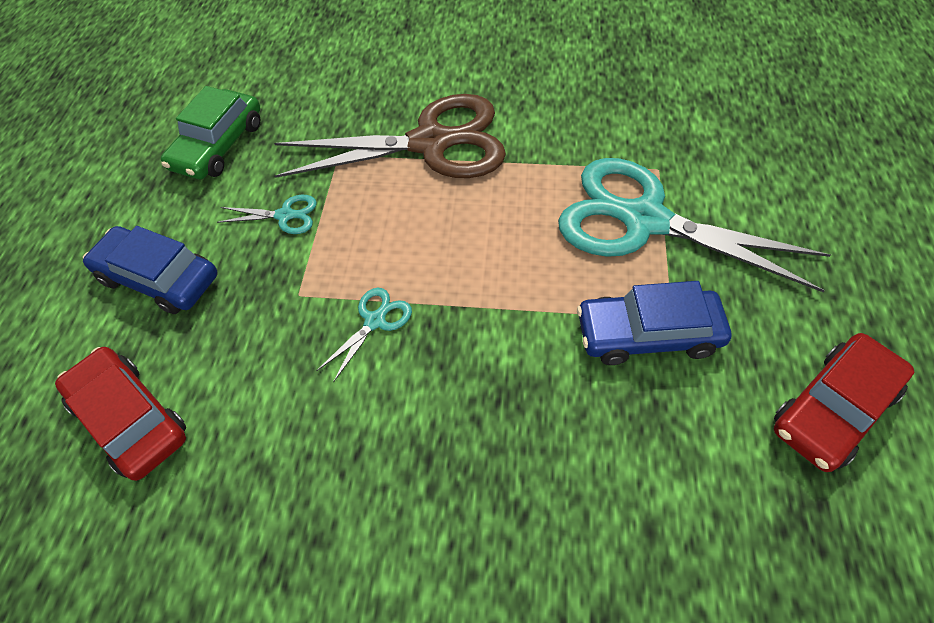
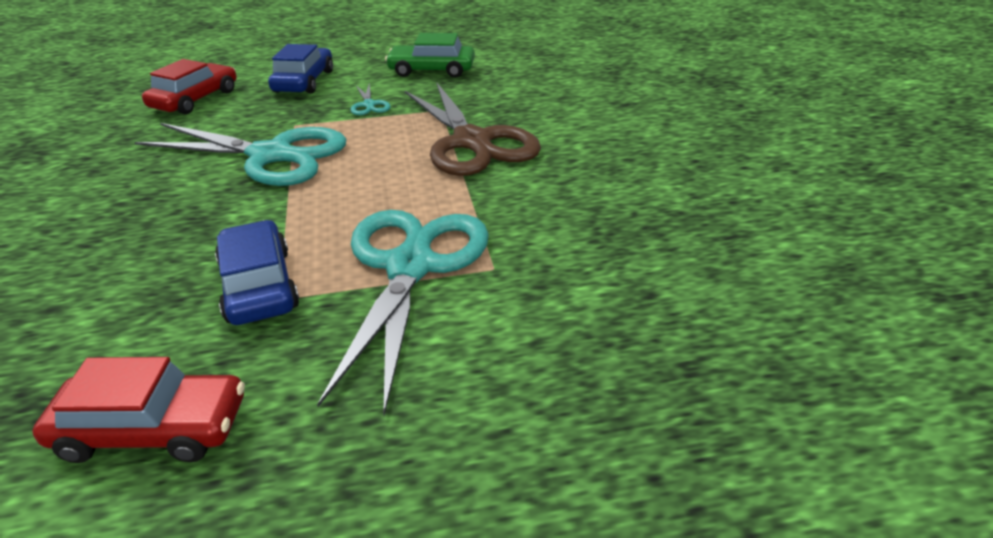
camera: 70 degrees right, 20 degrees down
turquoise scissors [316,288,412,383] -> turquoise scissors [135,123,346,186], size x2.48
red car [774,333,914,472] -> red car turned 150 degrees clockwise [32,357,245,463]

